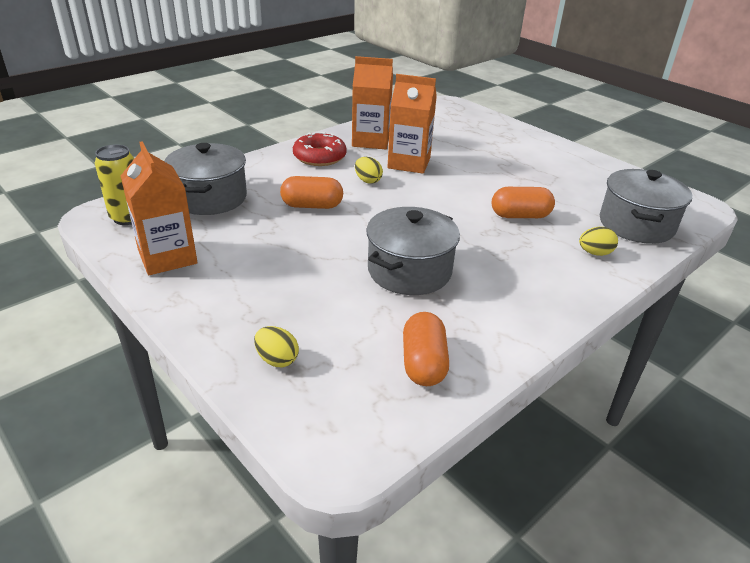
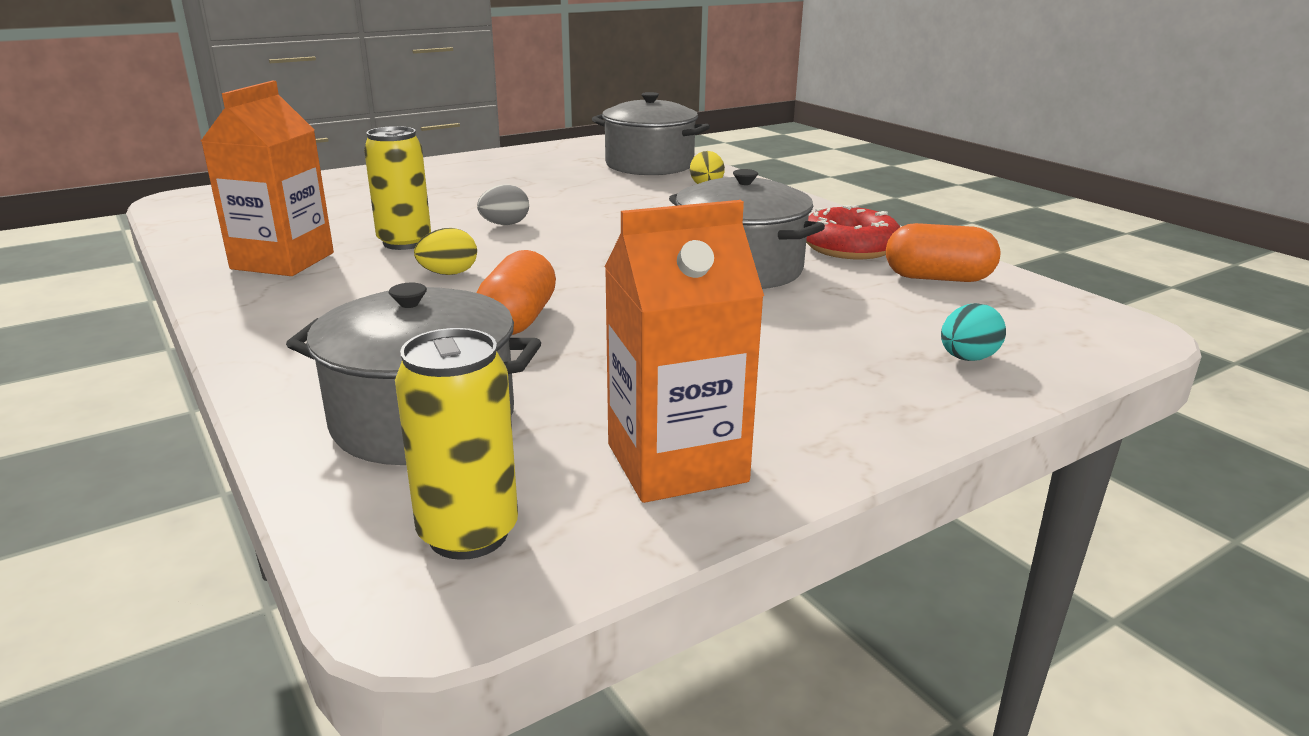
camera: 80 degrees left, 10 degrees down
yellow egg [254,326,299,367] -> turquoise egg [941,303,1006,361]
red donut [293,132,347,166] -> red donut moved to [806,205,900,259]
orange carton [387,74,437,174] -> yellow can [364,126,431,250]
orange capsule [492,187,555,218] -> none
none -> grey egg [477,184,529,225]

